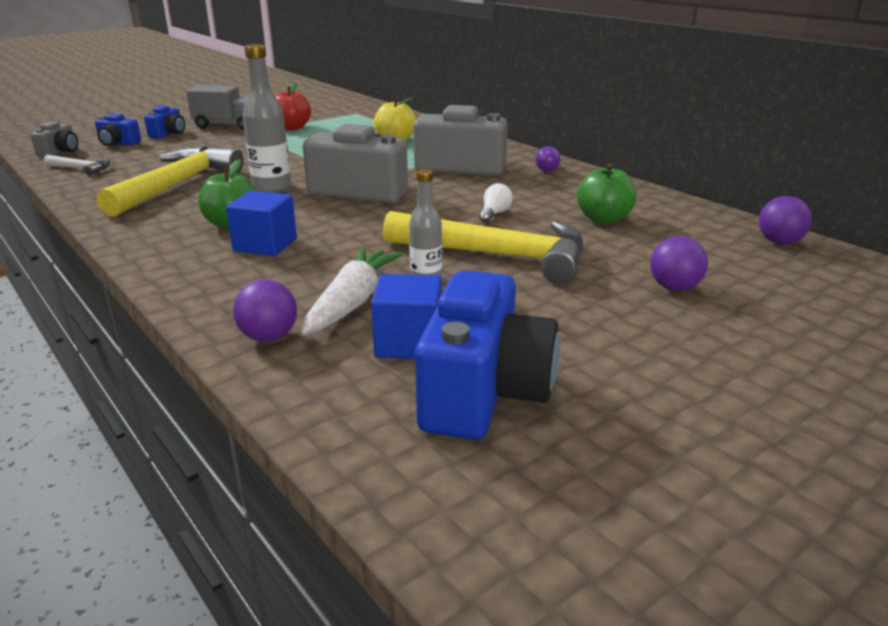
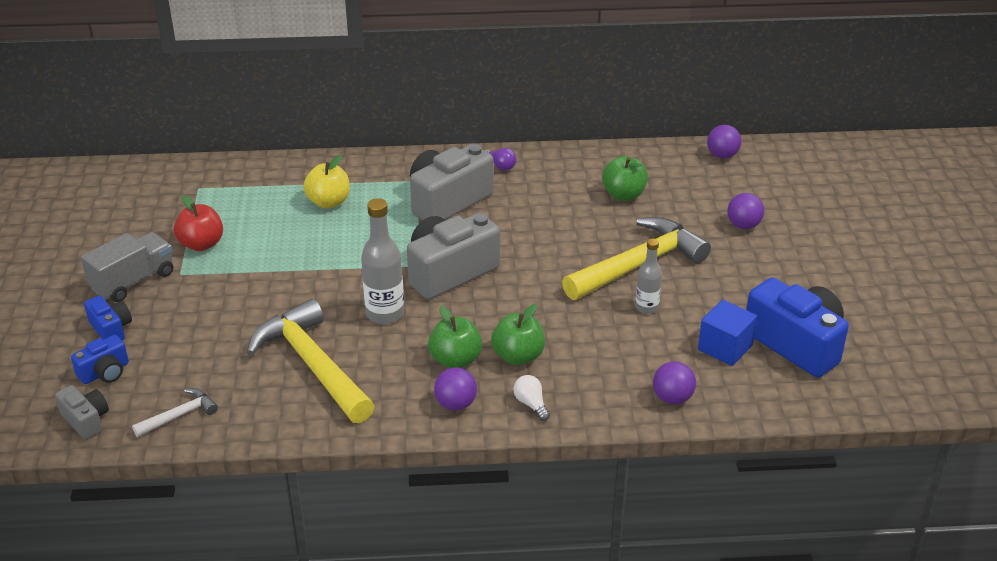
camera: 55 degrees left, 10 degrees up
blue cube [226,191,297,256] -> green apple [491,304,545,365]
white carrot [301,247,403,335] -> none
white light bulb [479,183,513,223] -> white light bulb moved to [513,375,550,421]
none -> purple ball [434,367,477,411]

